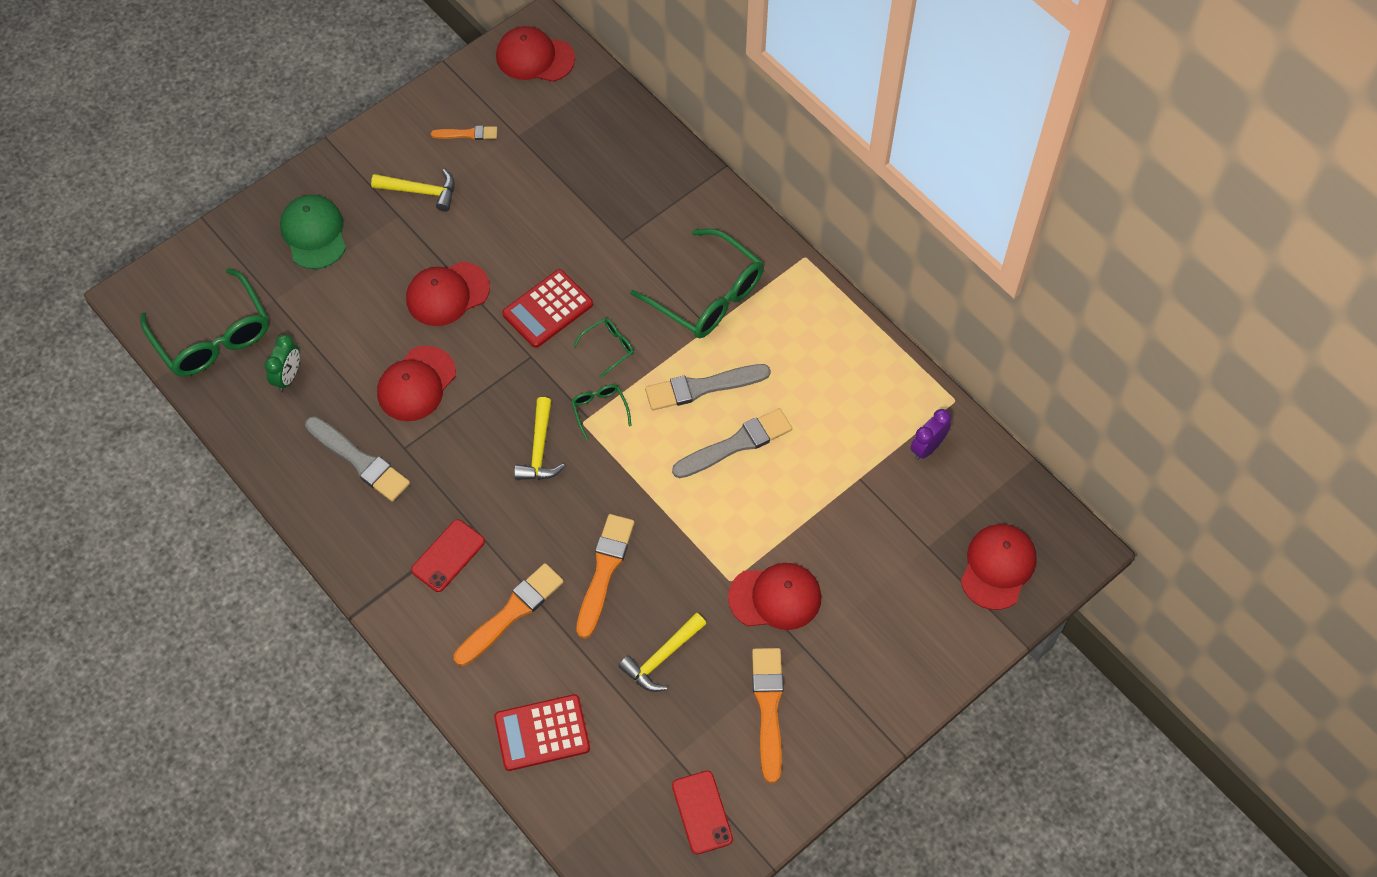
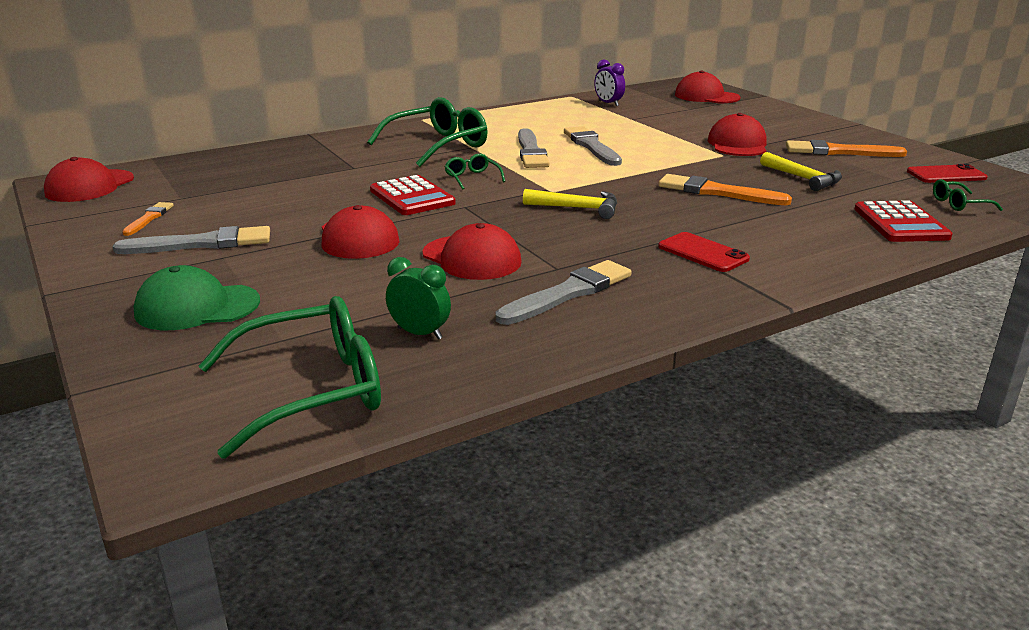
camera: 80 degrees left, 35 degrees down
yellow hammer [371,169,455,212] -> grey brush [113,226,270,254]
orange brush [454,563,564,666] -> none
green glasses [571,384,632,441] -> green glasses moved to [933,179,1003,211]

